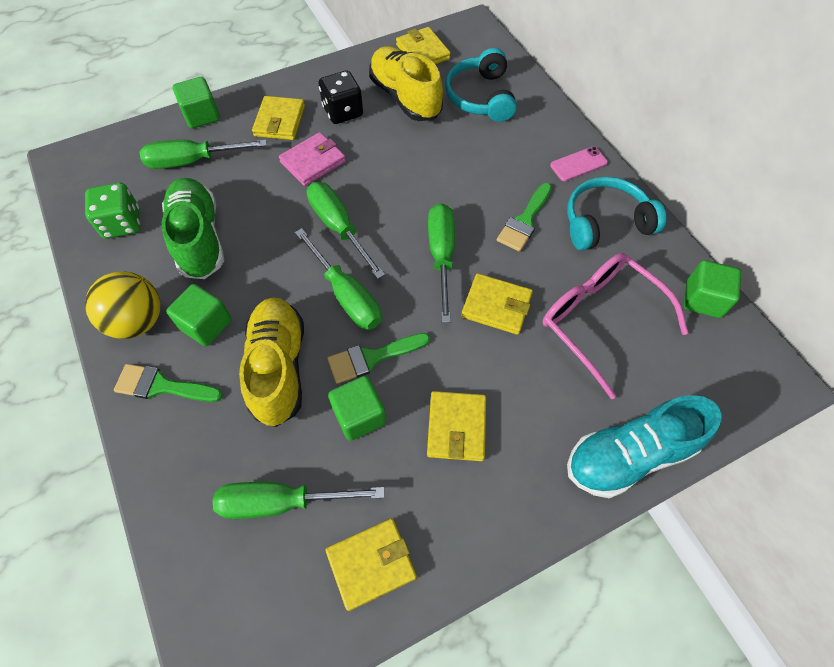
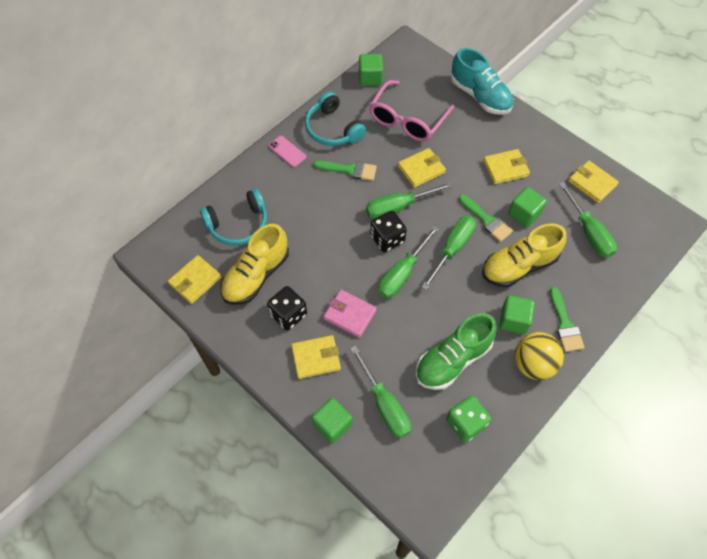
camera: 110 degrees left, 0 degrees up
yellow wallet [461,273,533,335] -> yellow wallet turned 60 degrees clockwise [398,148,446,188]
none -> black dice [370,211,407,252]

